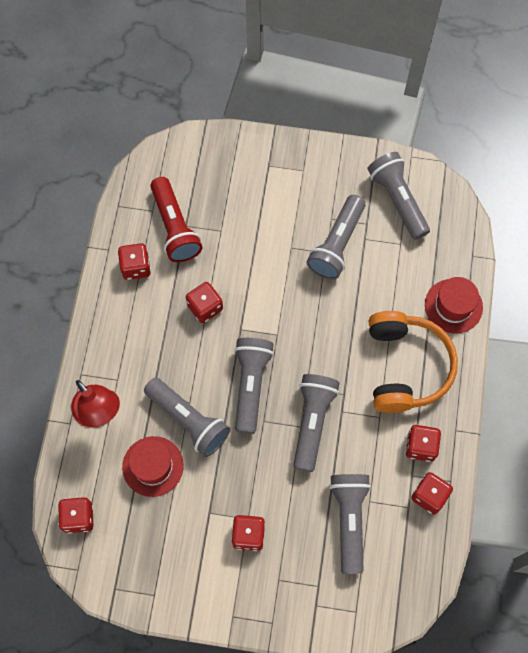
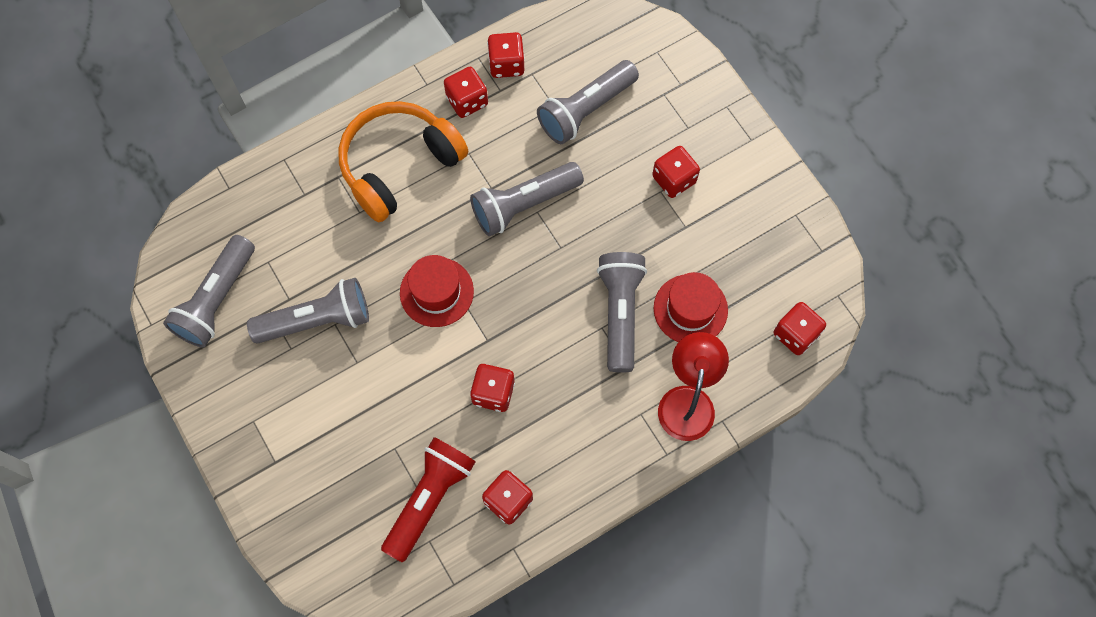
camera: 130 degrees left, 0 degrees up
grey flashlight [234,338,274,434] -> none
red hat [425,277,483,334] -> red hat moved to [400,255,474,327]

